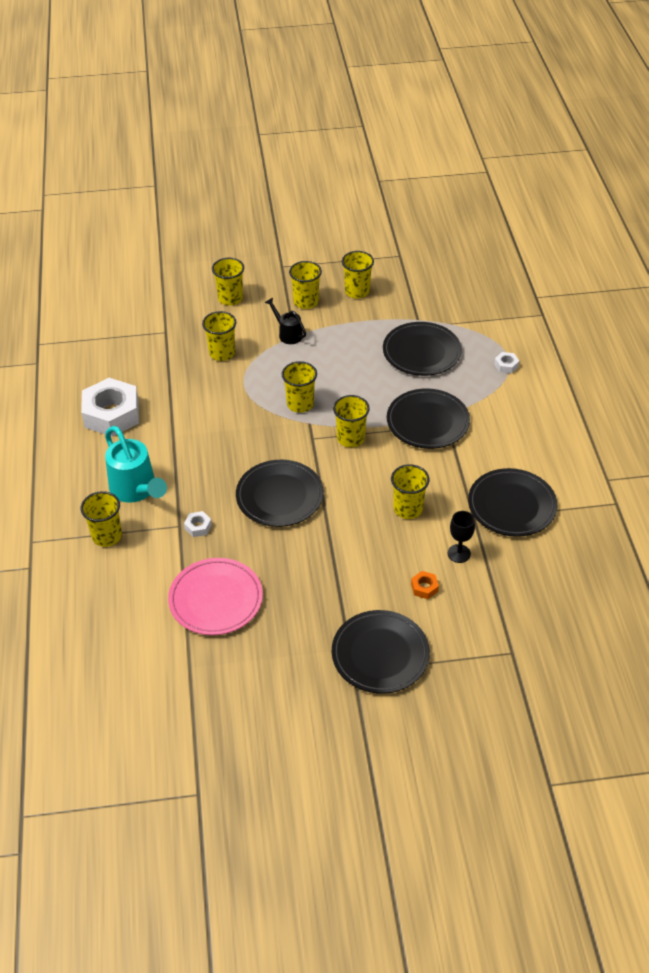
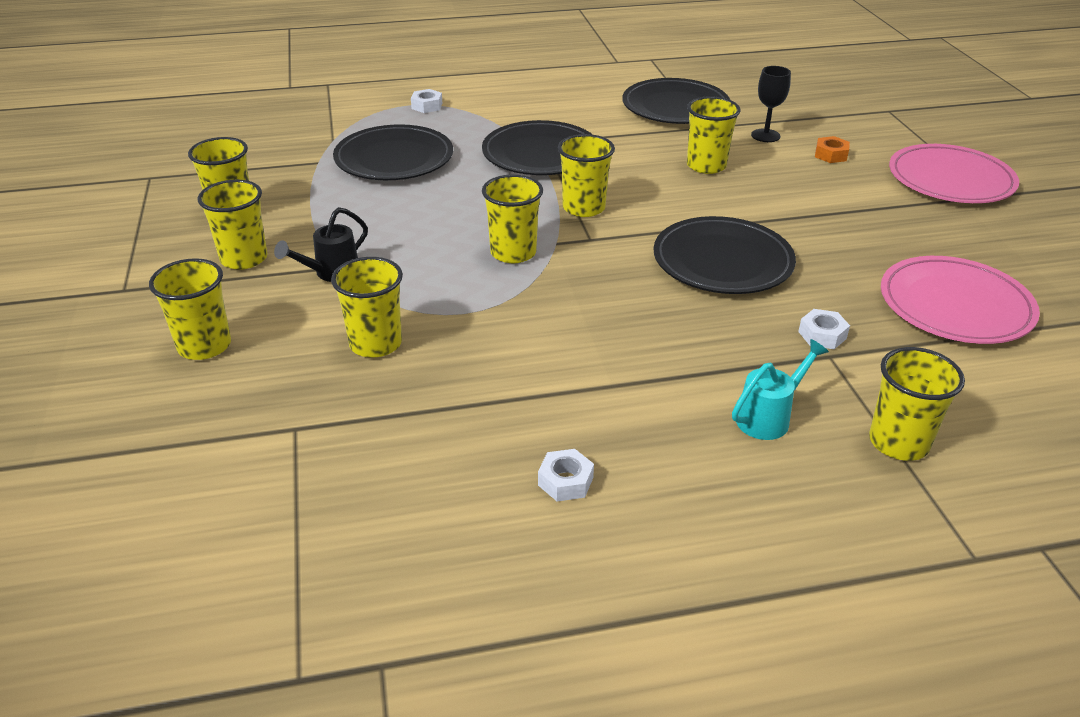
camera: 95 degrees left, 10 degrees down
white nut [81,378,139,437] -> white nut [538,449,594,501], size x0.40
turquoise watering can [105,426,167,503] -> turquoise watering can [732,339,829,440], size x0.56
black plate [332,610,430,694] -> pink plate [889,144,1019,203]

